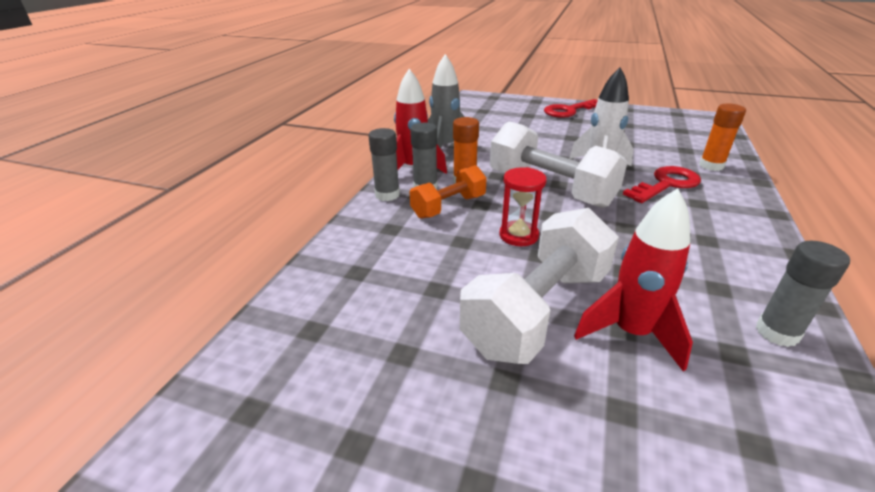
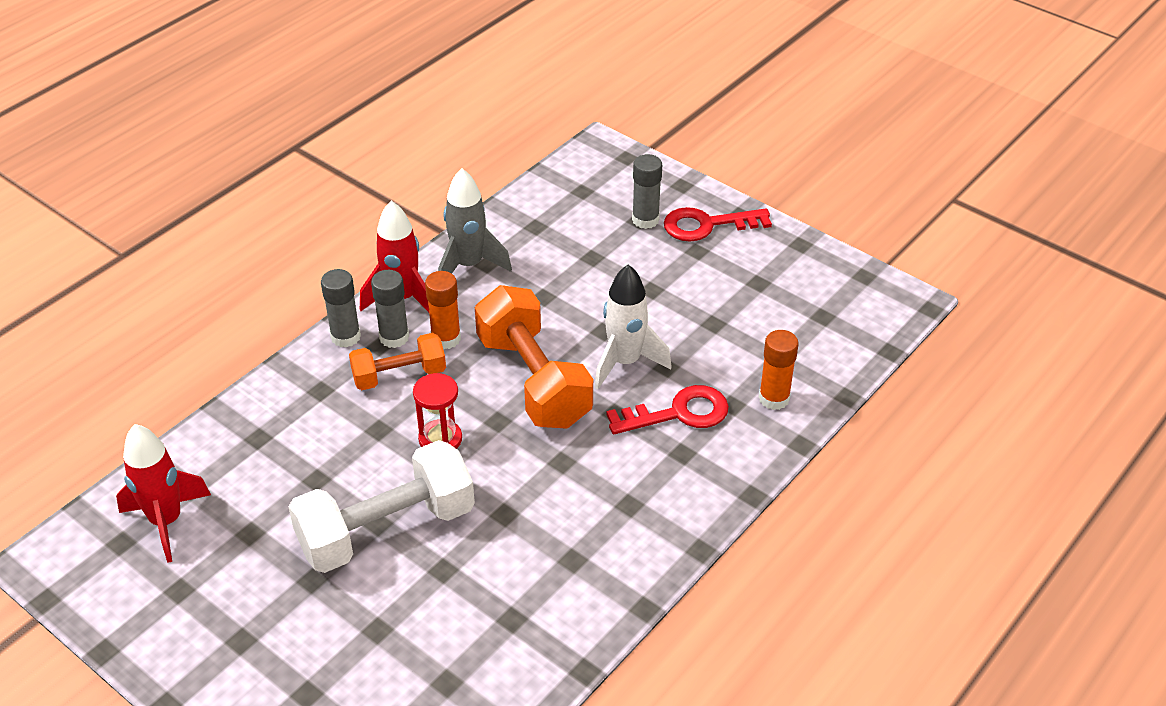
camera: 20 degrees right, 10 degrees up
white dumbbell [490,121,627,208] -> orange dumbbell [475,285,593,429]
red rocket [574,188,693,372] -> red rocket moved to [116,424,211,563]
grey glue stick [756,241,850,347] -> grey glue stick moved to [632,154,662,229]

